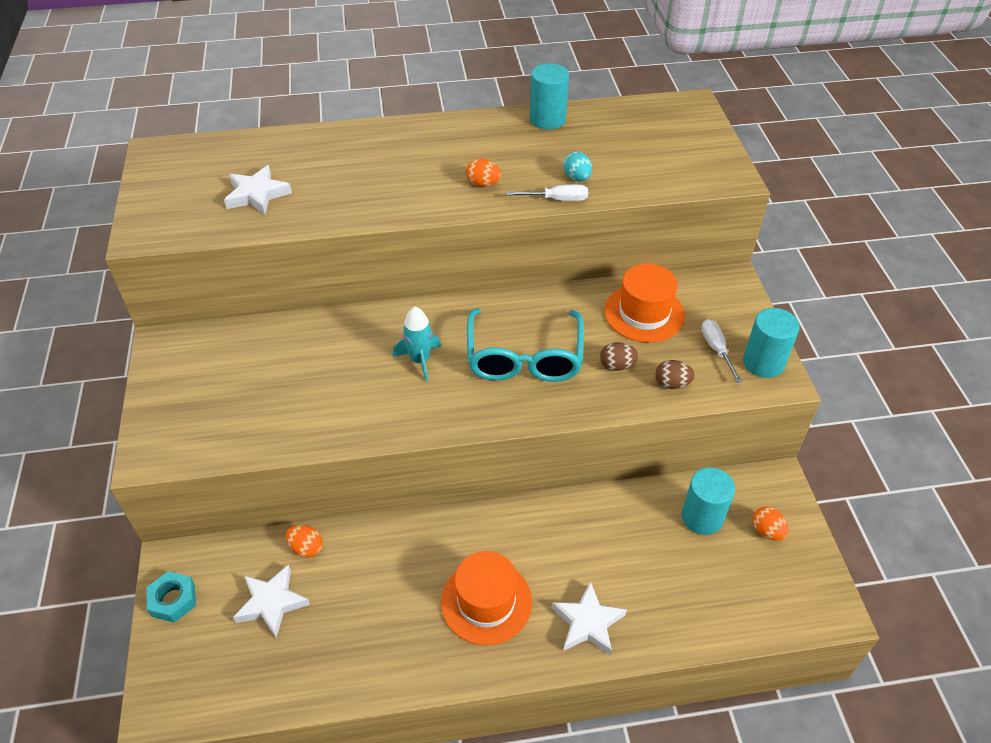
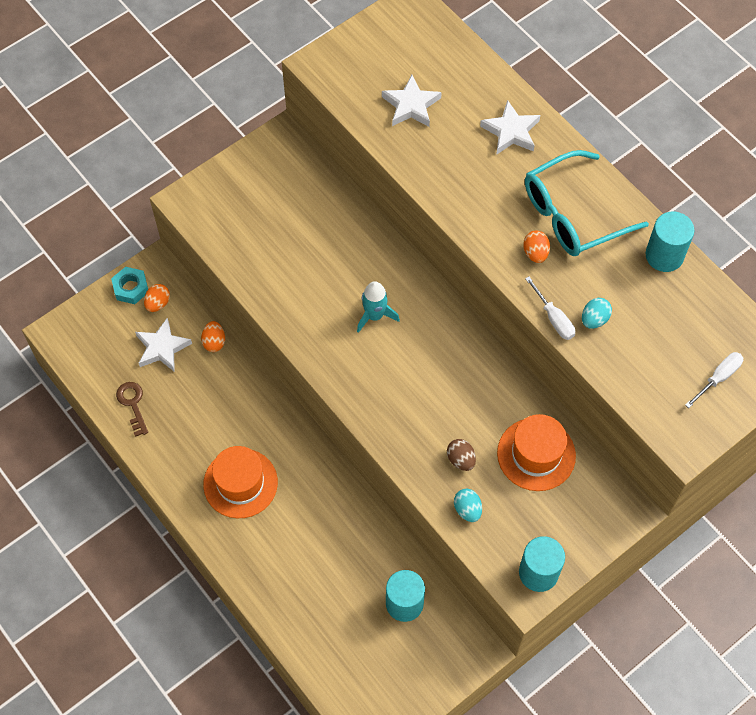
camera: 60 degrees right, 15 degrees up
turquoise glasses [467,308,584,382] -> turquoise glasses moved to [525,150,649,256]
white star [552,581,627,656] -> white star moved to [480,100,540,155]
brown egg [655,360,695,389] -> turquoise egg [454,489,482,522]
white screwdriver [701,319,742,383] -> white screwdriver moved to [685,352,743,408]
orange egg [752,507,789,541] -> orange egg moved to [144,284,170,312]
none -> brown key [116,382,148,437]

